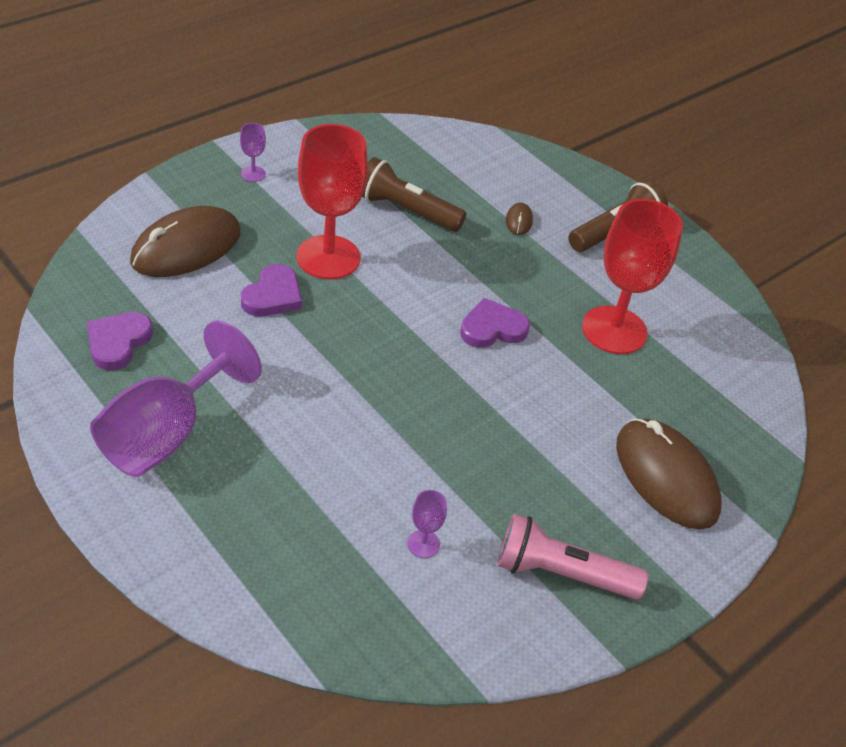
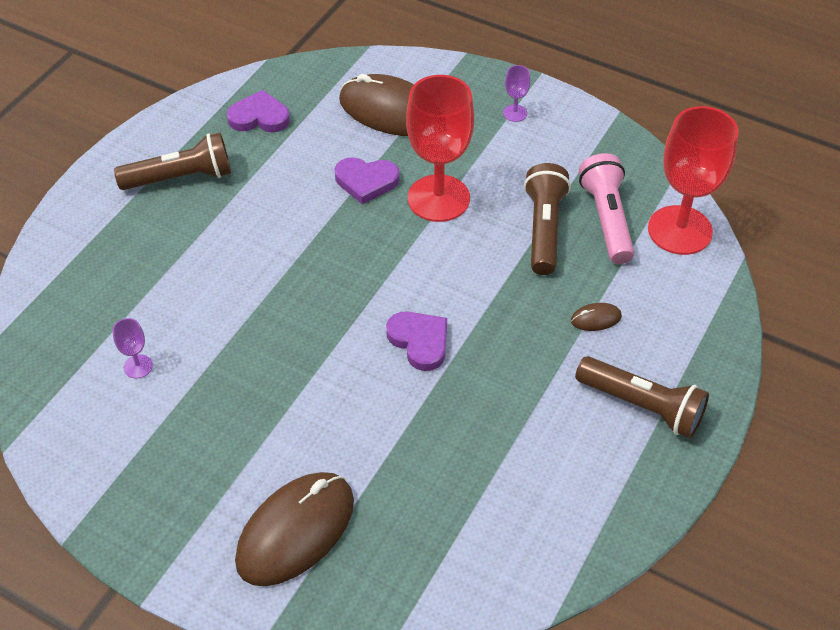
camera: 75 degrees right, 5 degrees up
purple goblet [90,321,262,477] -> brown flashlight [114,133,231,190]
pink flashlight [498,514,648,600] -> pink flashlight moved to [579,153,634,264]
red goblet [582,199,683,354] -> red goblet moved to [648,106,739,255]

